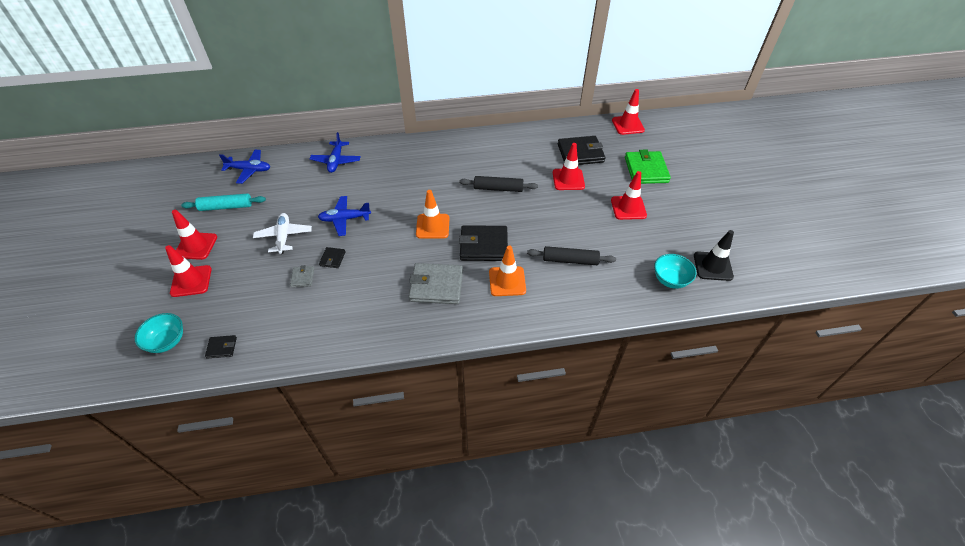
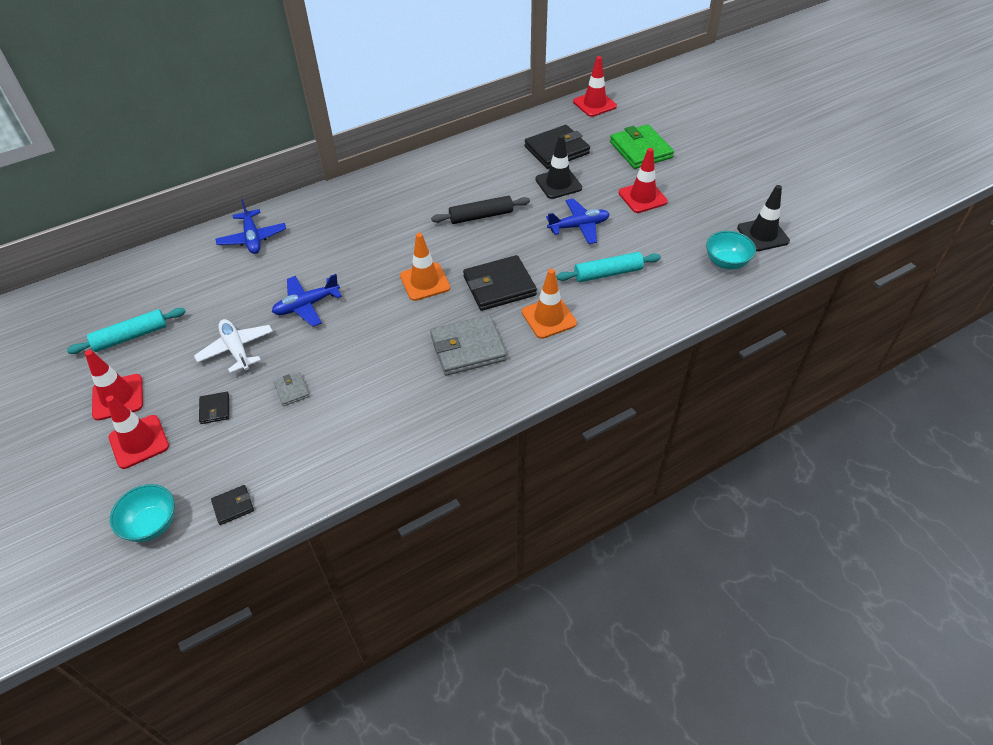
camera: 20 degrees left, 0 degrees up
blue plane [219,150,270,184] -> blue plane moved to [546,198,610,244]
black wallet [319,247,346,268] -> black wallet moved to [199,392,229,424]
black rolling pin [527,246,616,265] -> turquoise rolling pin [556,252,661,282]
red traffic cone [553,143,585,190] -> black traffic cone [535,135,582,199]

